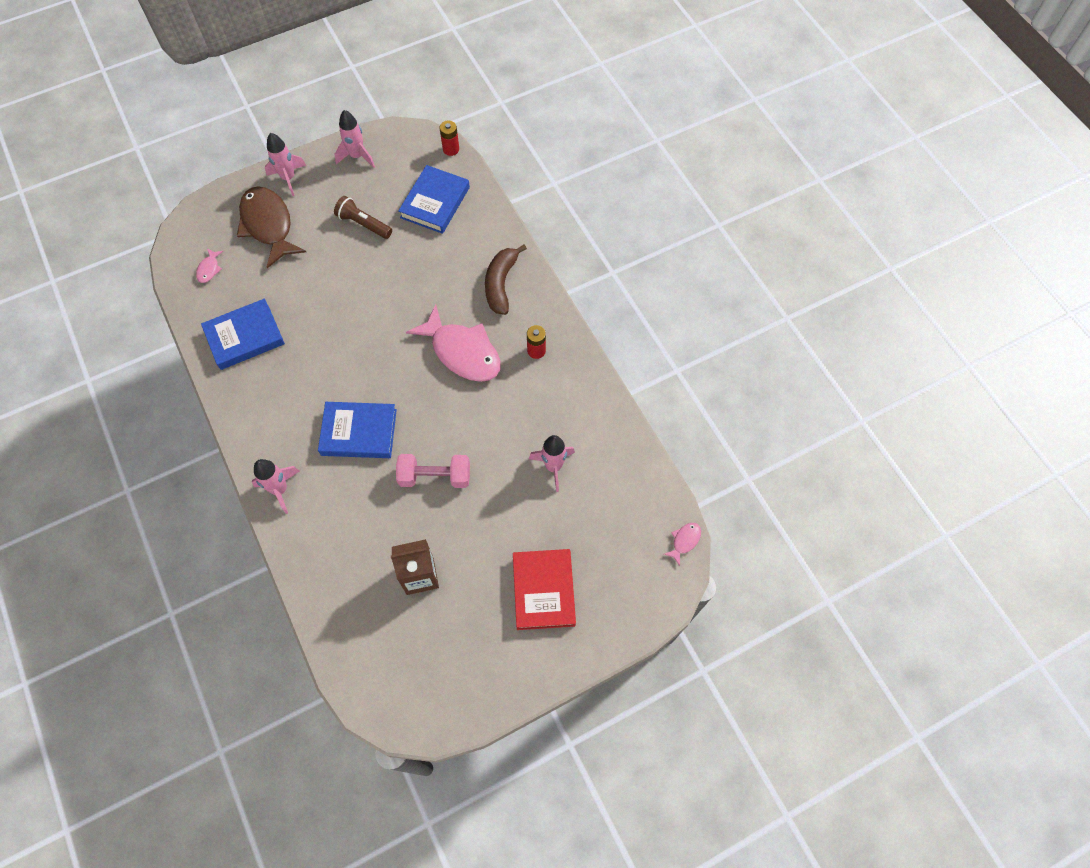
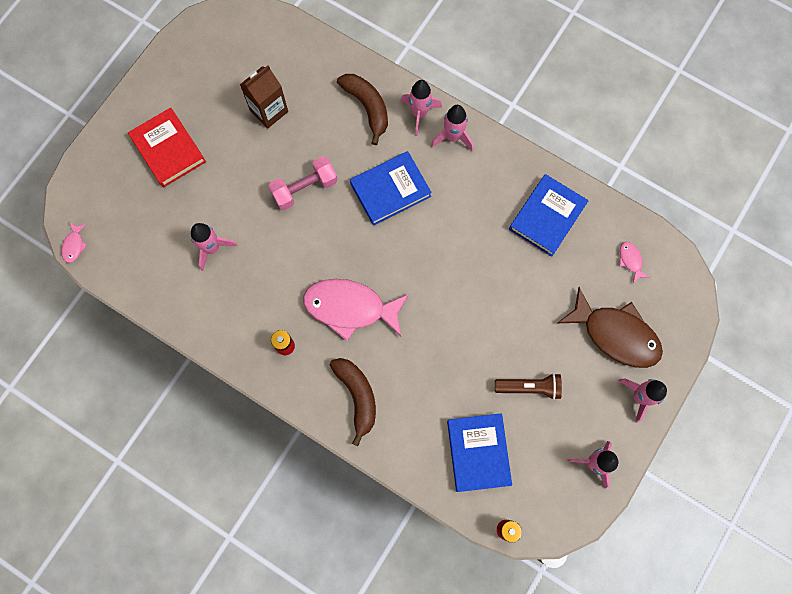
camera: 150 degrees right, 10 degrees up
none -> brown banana [337,74,388,145]
none -> pink rocket [431,105,473,151]

